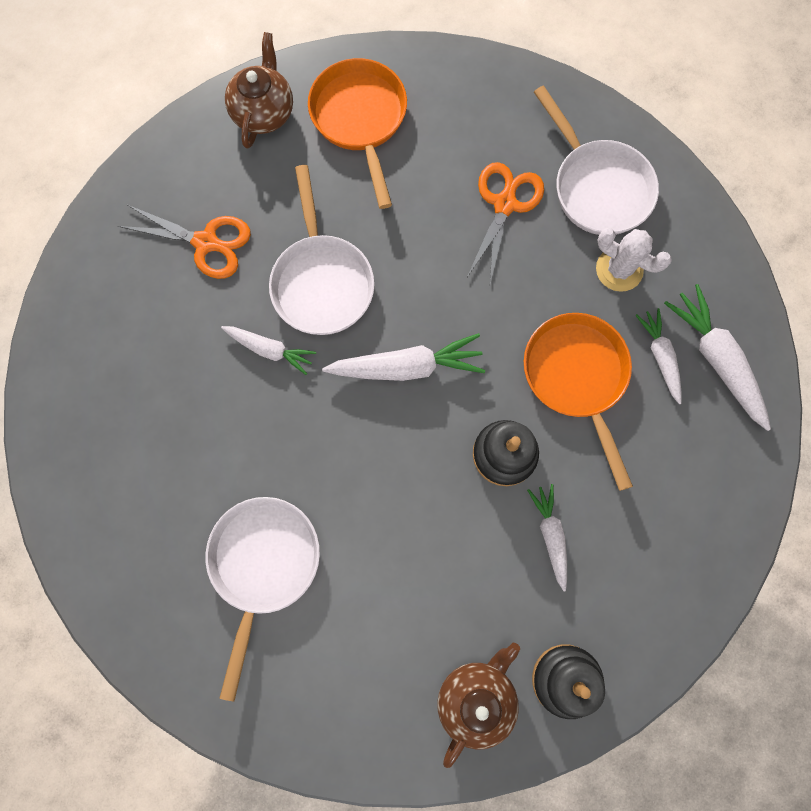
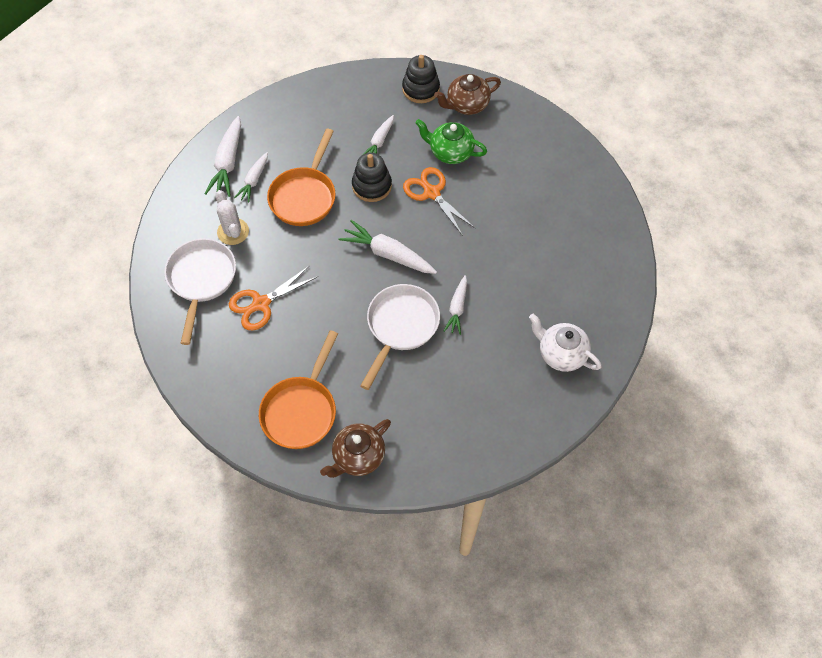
camera: 145 degrees left, 15 degrees down
orange scissors [118,204,251,279] -> orange scissors moved to [403,167,475,236]
white pan [205,497,320,701] -> none
white carrot [221,326,316,375] -> white carrot turned 135 degrees counterclockwise [444,275,467,335]
none -> green teapot [415,119,487,164]
none -> white teapot [529,314,601,372]

